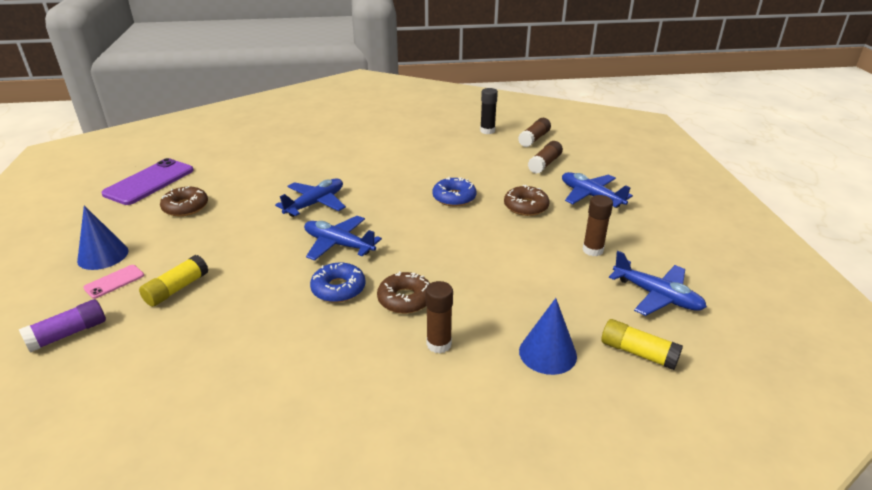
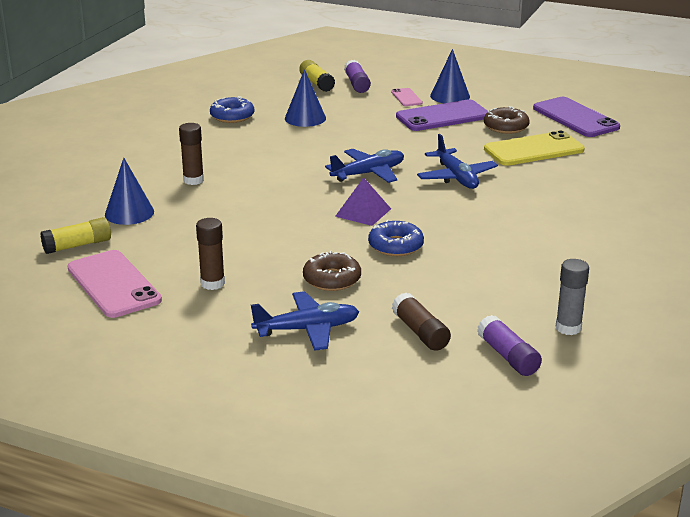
camera: 120 degrees right, 5 degrees down
yellow glue stick [139,255,208,307] -> yellow glue stick moved to [299,60,335,92]
blue donut [310,262,366,303] -> blue donut moved to [210,96,254,123]
brown donut [377,271,430,314] -> none
black glue stick [480,88,498,134] -> grey glue stick [556,259,589,335]
brown glue stick [518,118,551,147] -> purple glue stick [477,315,542,376]
blue plane [609,251,707,316] -> pink phone [67,250,162,318]
none -> blue cone [285,69,326,127]
none -> purple pyramid [335,177,391,226]
none -> purple phone [396,99,488,131]
none -> yellow phone [484,130,585,166]

